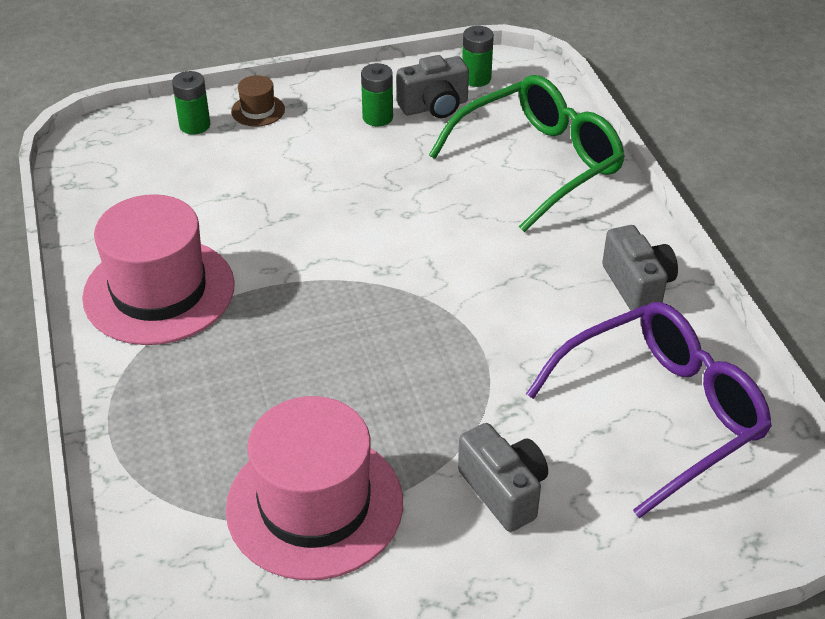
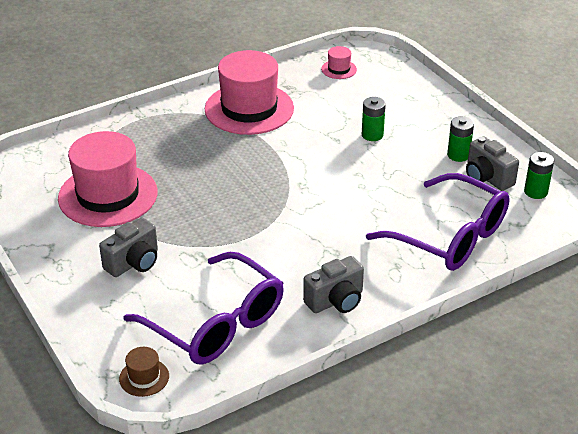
camera: 75 degrees right, 5 degrees down
green battery [172,71,210,135] -> green battery moved to [362,97,386,141]
brown hat [231,75,285,127] -> brown hat moved to [119,347,169,397]
green glasses [429,75,625,232] -> purple glasses [366,173,510,271]
none -> pink hat [321,46,357,79]

